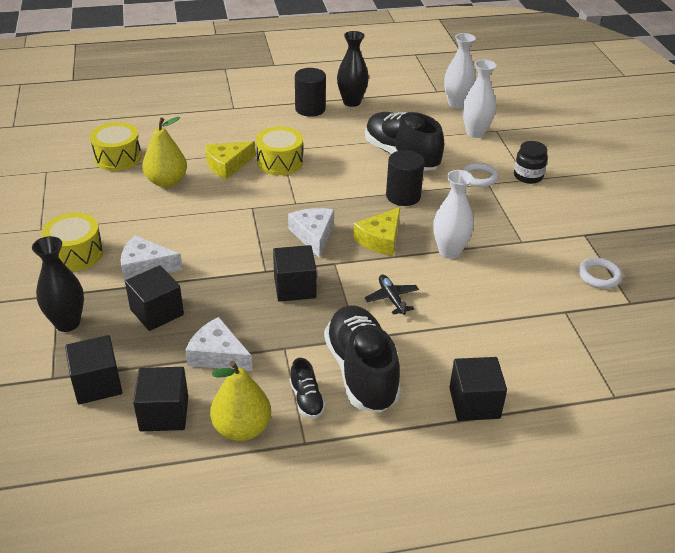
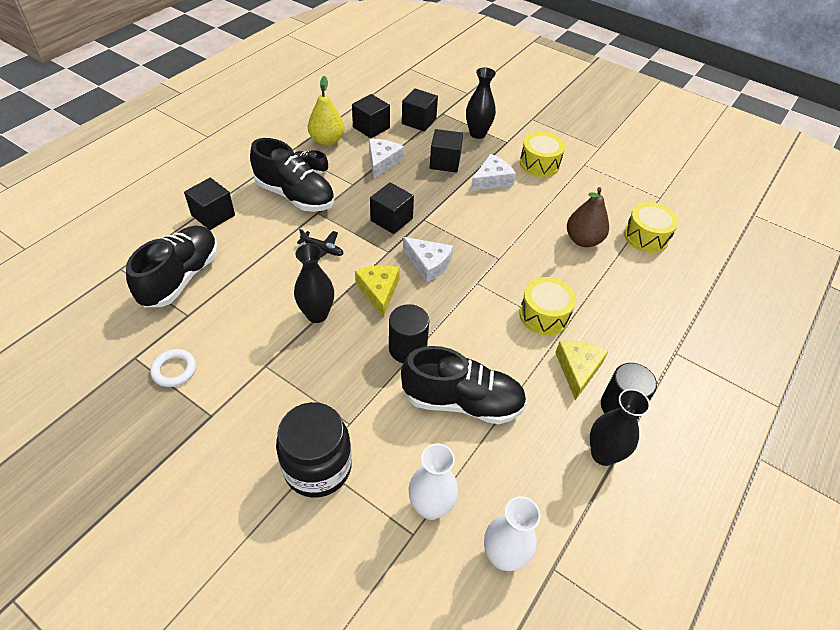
camera: 135 degrees right, 10 degrees up
yellow pear [142,117,187,187] -> brown pear [567,187,609,247]
white cheese [185,317,253,371] -> white cheese turned 60 degrees counterclockwise [369,139,404,179]
yellow cheese [205,141,256,179] -> yellow cheese moved to [555,341,608,400]
white vase [433,170,474,259] -> black vase [294,244,334,323]
white ring [462,163,499,187] -> none
black jar [514,141,548,184] -> black jar [276,402,352,498], size x1.76
none -> black shoe [126,226,218,307]

